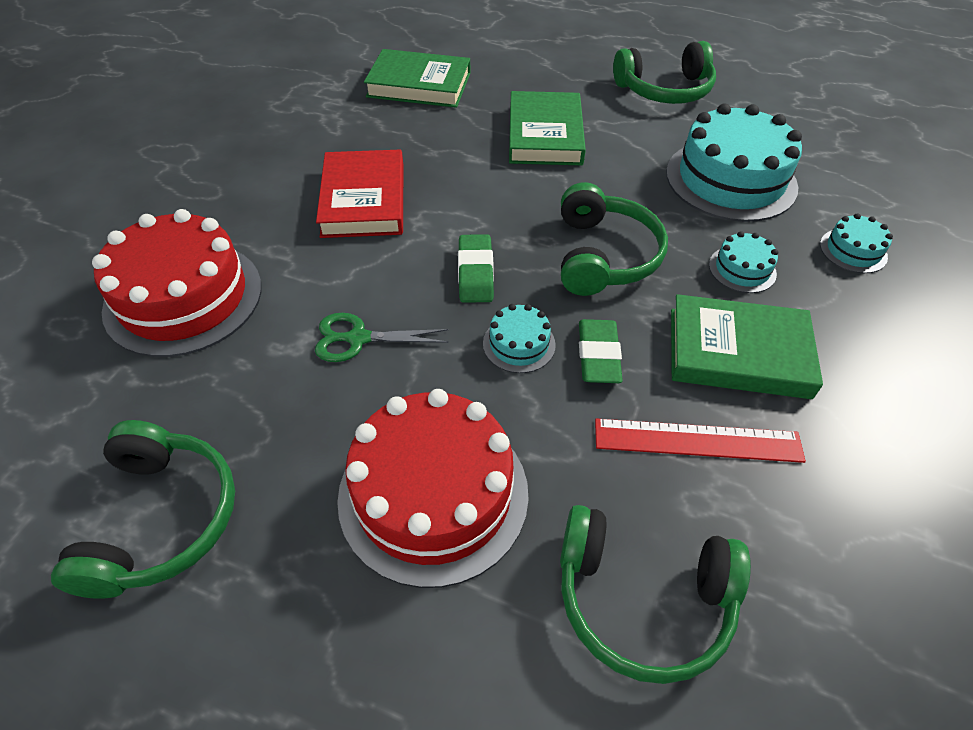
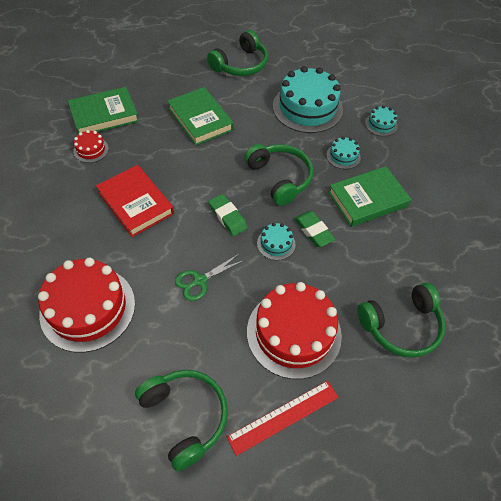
camera: 35 degrees left, 5 degrees up
red ruler [595,418,806,463] -> red ruler moved to [227,381,339,456]
none -> red cake [73,130,109,163]

